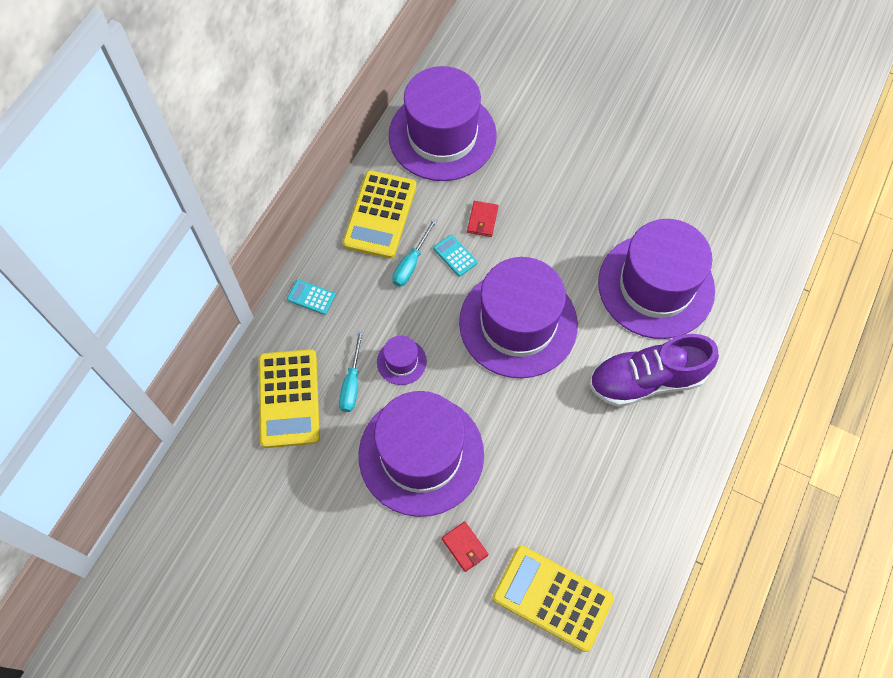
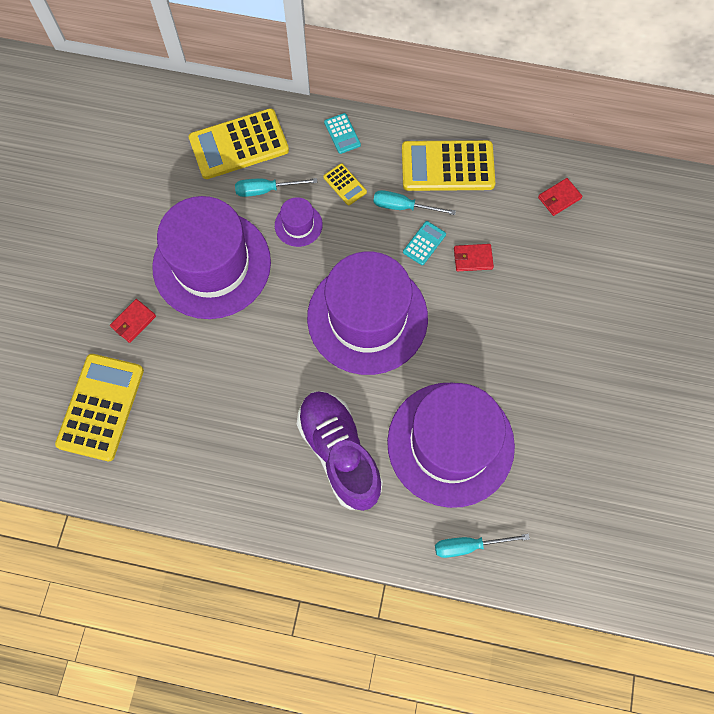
camera: 75 degrees right, 5 degrees up
turquoise calculator [287,279,335,315] -> turquoise calculator turned 150 degrees clockwise [324,113,361,154]
purple hat [388,66,497,181] -> red wallet [538,178,583,216]
none -> yellow calculator [323,163,367,206]
none -> turquoise screwdriver [435,534,530,558]

